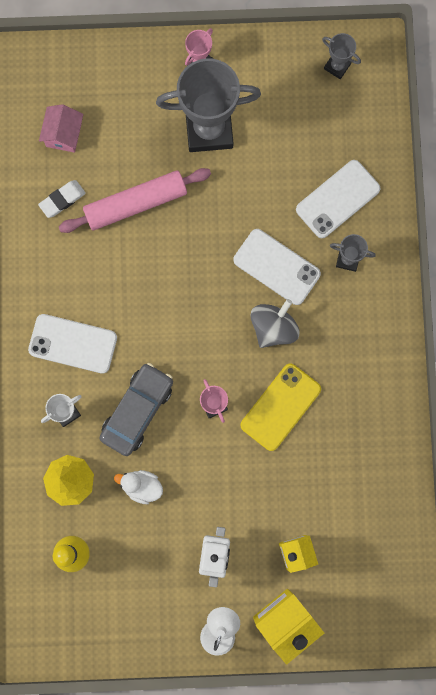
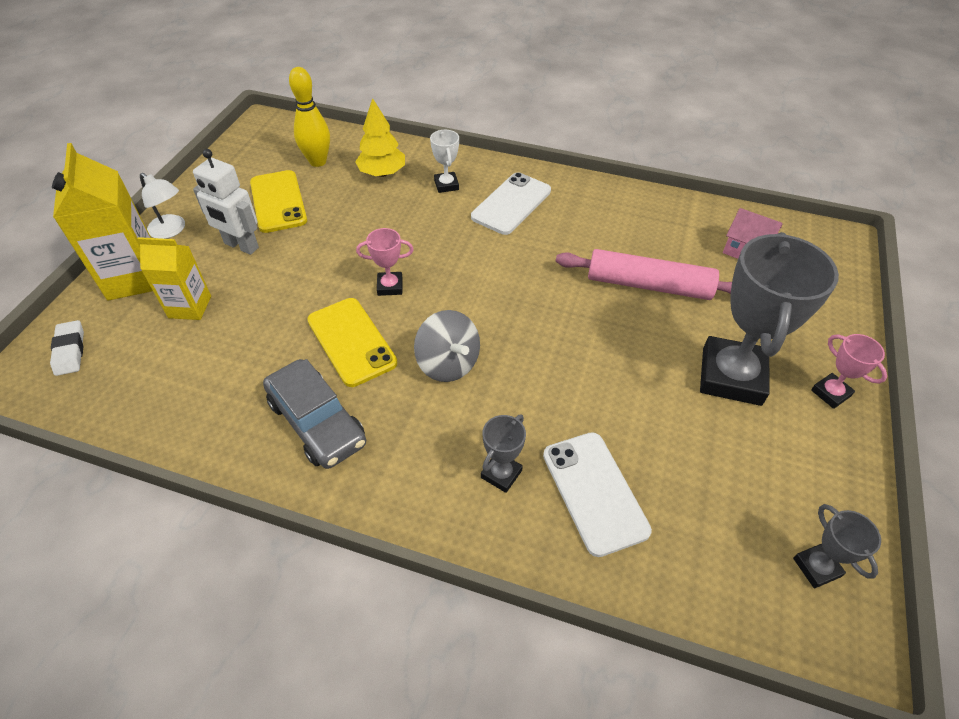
camera: 110 degrees right, 30 degrees down
white eraser [38,180,86,218] -> white eraser moved to [50,320,84,376]
pink rolling pin [59,168,211,233] -> pink rolling pin turned 75 degrees counterclockwise [556,249,732,300]
grey car [100,363,173,456] -> grey car moved to [263,359,366,469]
white duck [114,470,163,504] -> none
white phone [233,229,321,305] -> none
grey trophy [322,33,361,79] -> grey trophy turned 75 degrees counterclockwise [793,504,881,588]
none -> yellow phone [250,170,307,233]

